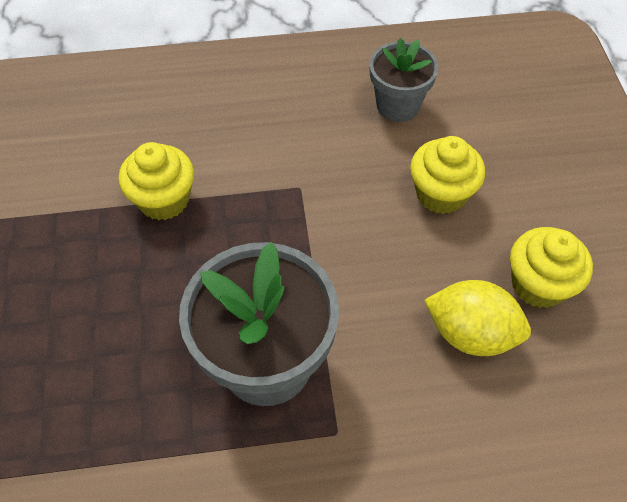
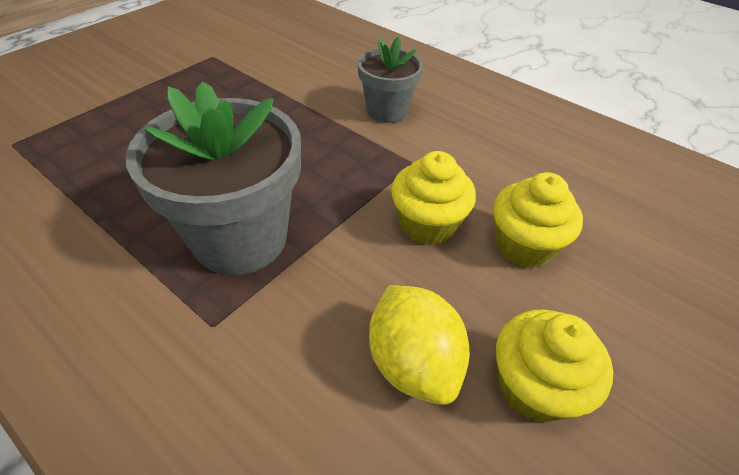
camera: 45 degrees right, 10 degrees down
yellow cupcake [119,142,194,220] -> yellow cupcake moved to [391,151,476,245]
grey flower pot [370,38,438,122] -> grey flower pot moved to [358,36,423,123]

